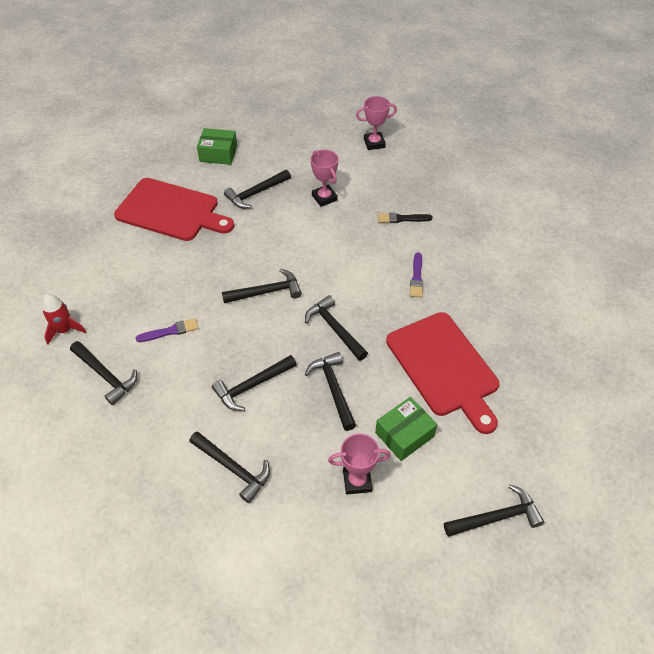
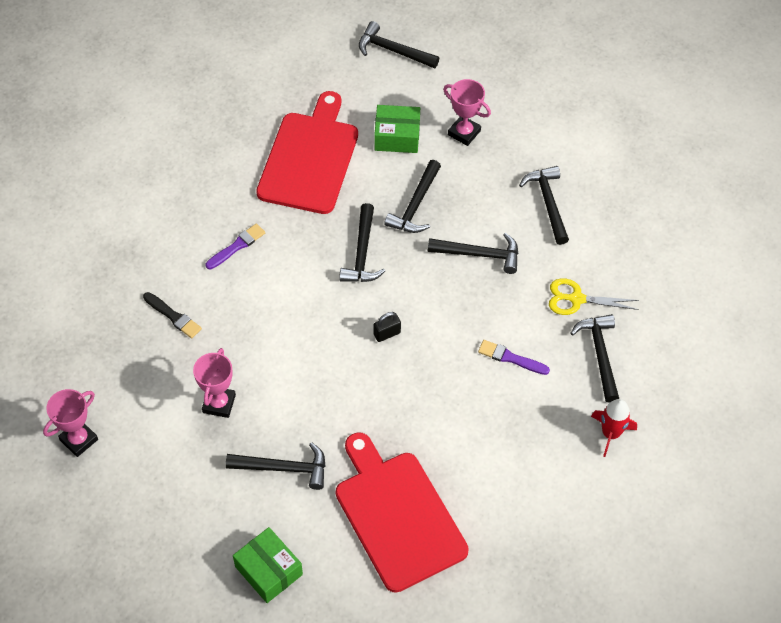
camera: 140 degrees left, 5 degrees up
black hammer [222,269,302,303] -> black padlock [374,312,401,342]
pink trophy [356,96,397,150] -> pink trophy turned 75 degrees counterclockwise [43,389,98,457]
none -> yellow scissors [549,278,639,315]

